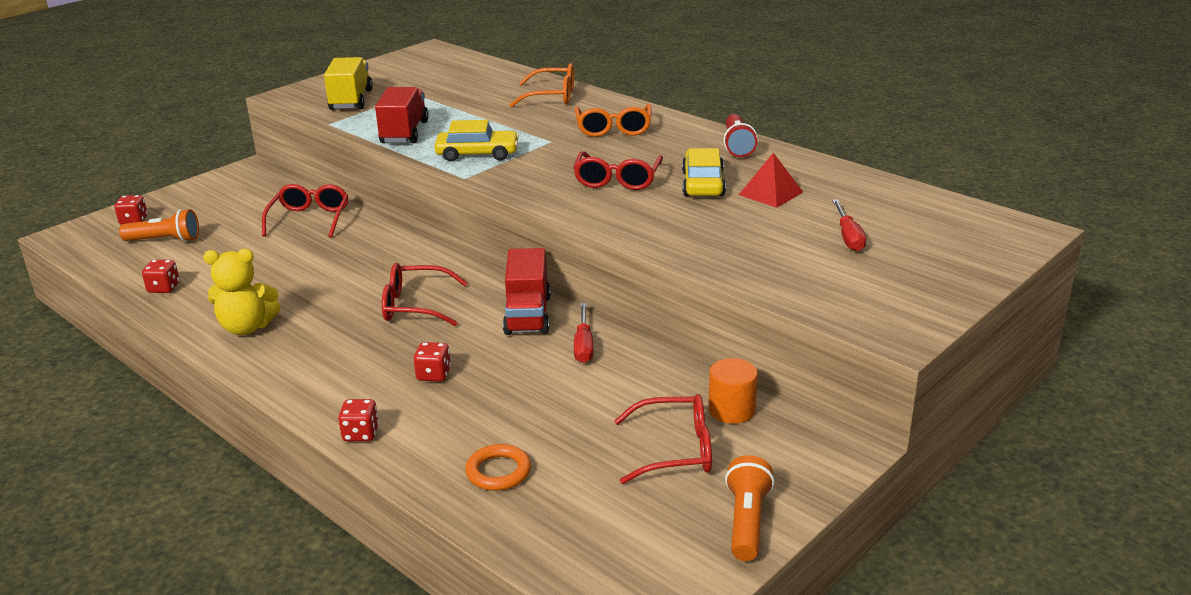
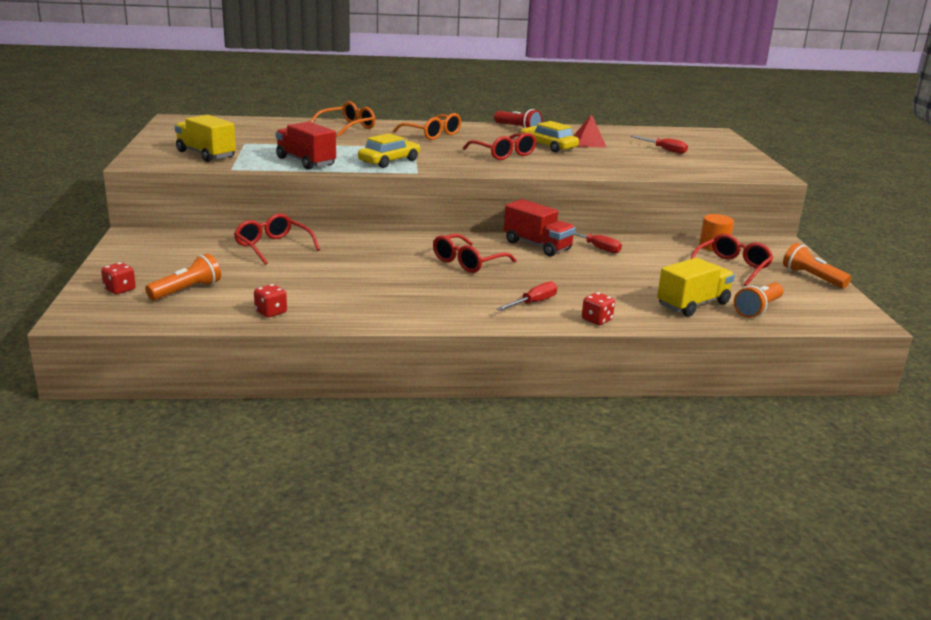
camera: 50 degrees left, 5 degrees down
yellow teddy bear [203,249,281,335] -> none
red dice [413,342,451,382] -> none
orange ring [465,444,531,491] -> yellow truck [657,258,735,317]
none -> red screwdriver [497,281,557,311]
none -> orange flashlight [734,283,783,318]

